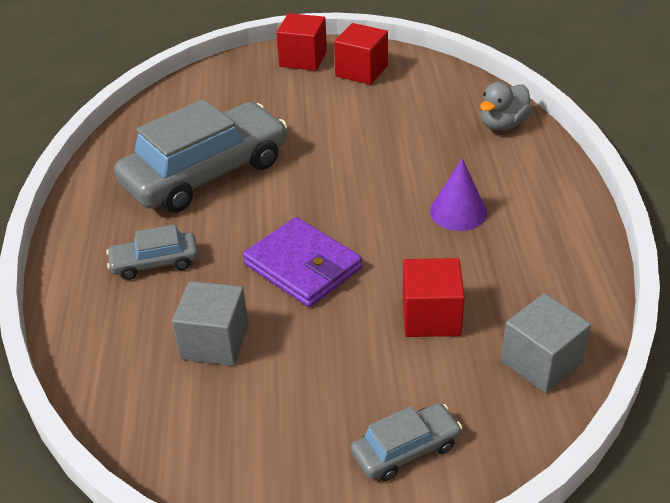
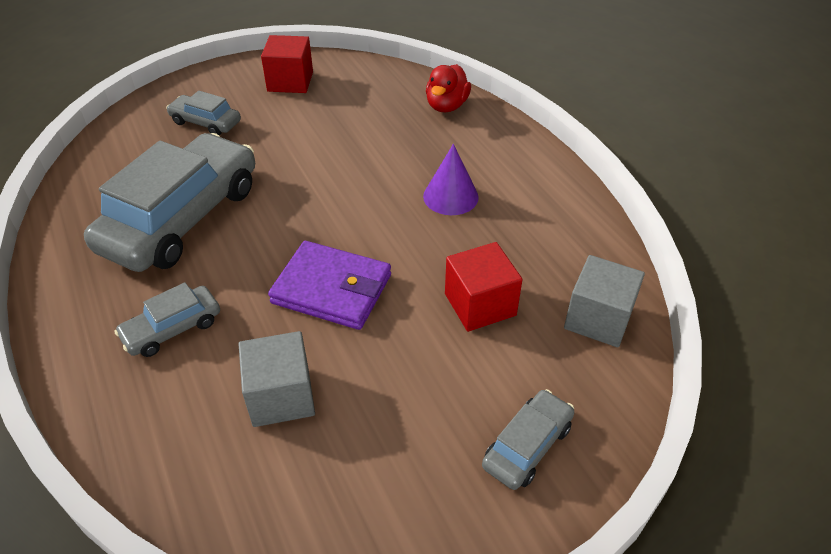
camera: 25 degrees left, 5 degrees up
red cube [276,13,327,71] -> none
grey duck [480,82,532,131] -> red duck [426,64,471,112]
none -> grey car [166,91,241,136]

